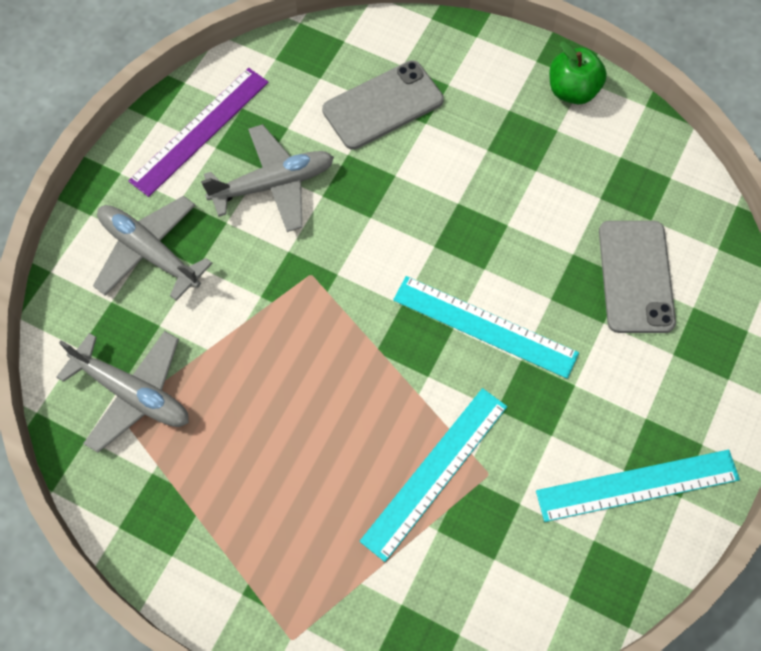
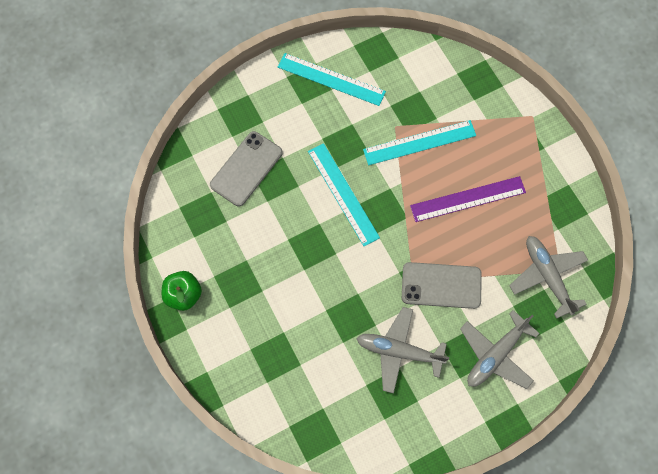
camera: 145 degrees left, 5 degrees up
grey plane [93,196,213,301] -> grey plane turned 60 degrees clockwise [460,310,540,389]
purple ruler [128,68,269,197] -> purple ruler moved to [410,176,526,222]
grey phone [322,60,444,150] -> grey phone moved to [402,262,482,309]

